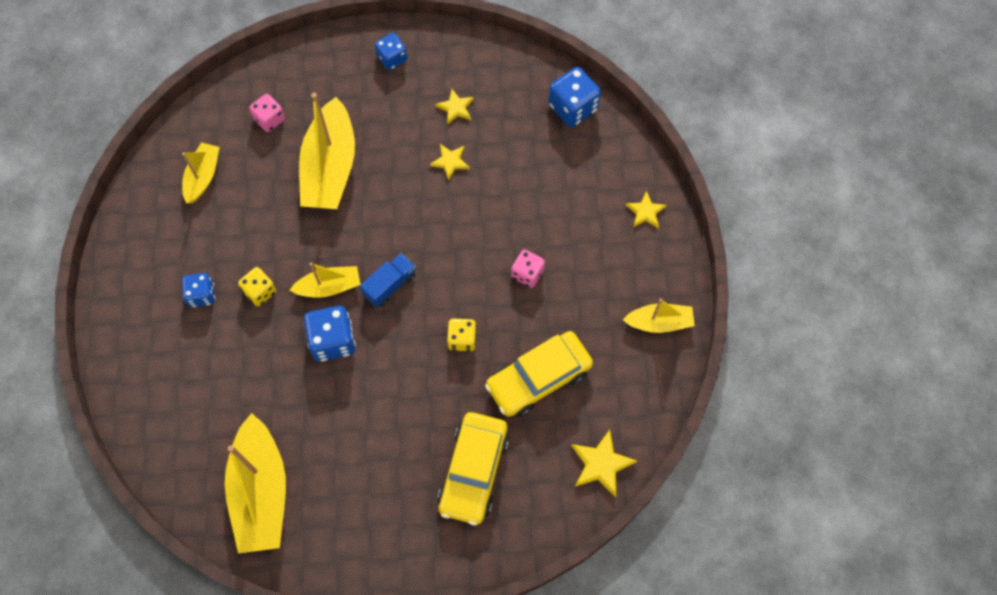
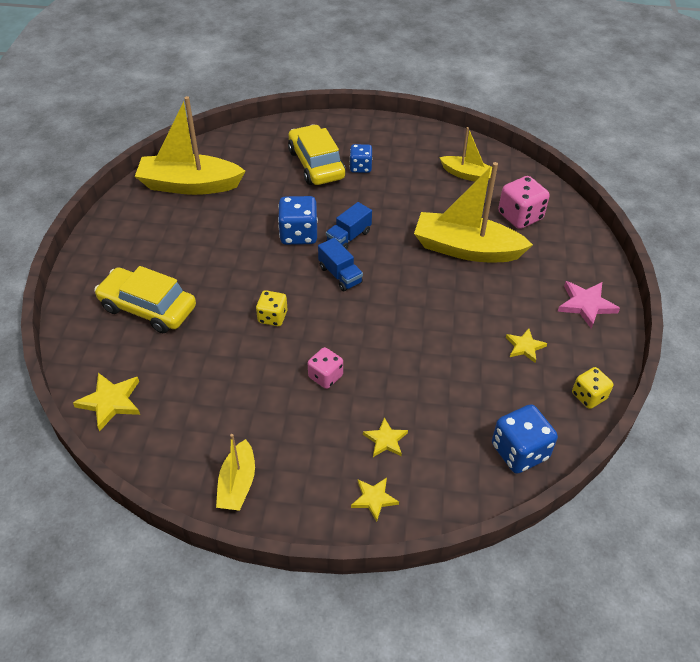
camera: 100 degrees right, 20 degrees down
yellow dice [238,267,276,306] -> yellow dice moved to [572,367,614,409]
pink dice [249,94,285,132] -> pink dice [498,176,550,229], size x1.57
yellow boat [290,262,361,298] -> blue truck [326,202,372,250]
blue dice [375,33,407,70] -> pink star [557,281,620,329]
yellow star [430,144,470,181] -> yellow star moved to [363,417,408,457]
yellow car [485,331,593,417] -> yellow car moved to [288,124,346,185]

